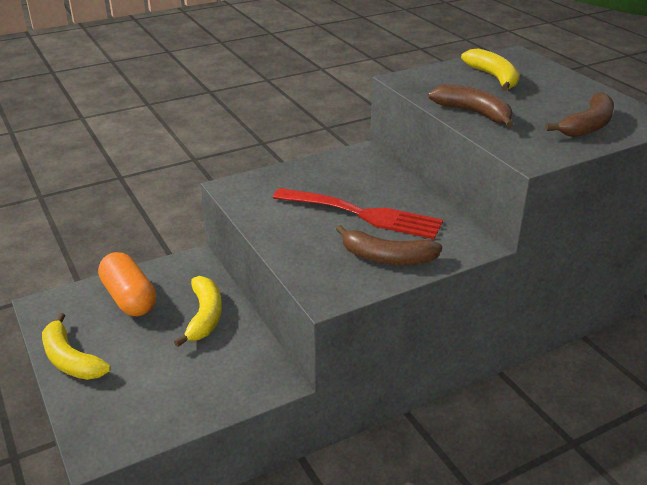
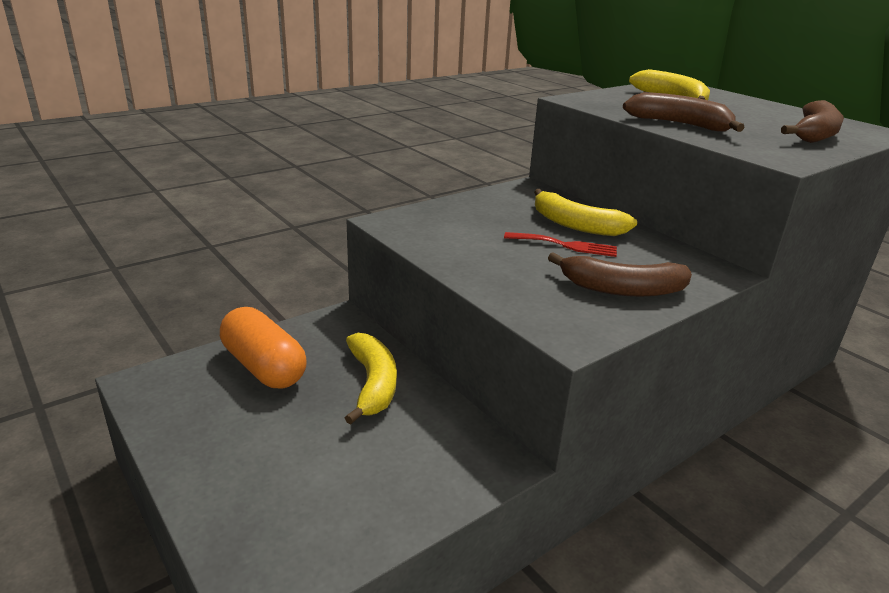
camera: 10 degrees left, 5 degrees down
yellow banana [42,313,111,380] -> yellow banana moved to [534,189,637,236]
red fork [273,188,443,239] -> red fork [504,232,617,257], size x0.52

